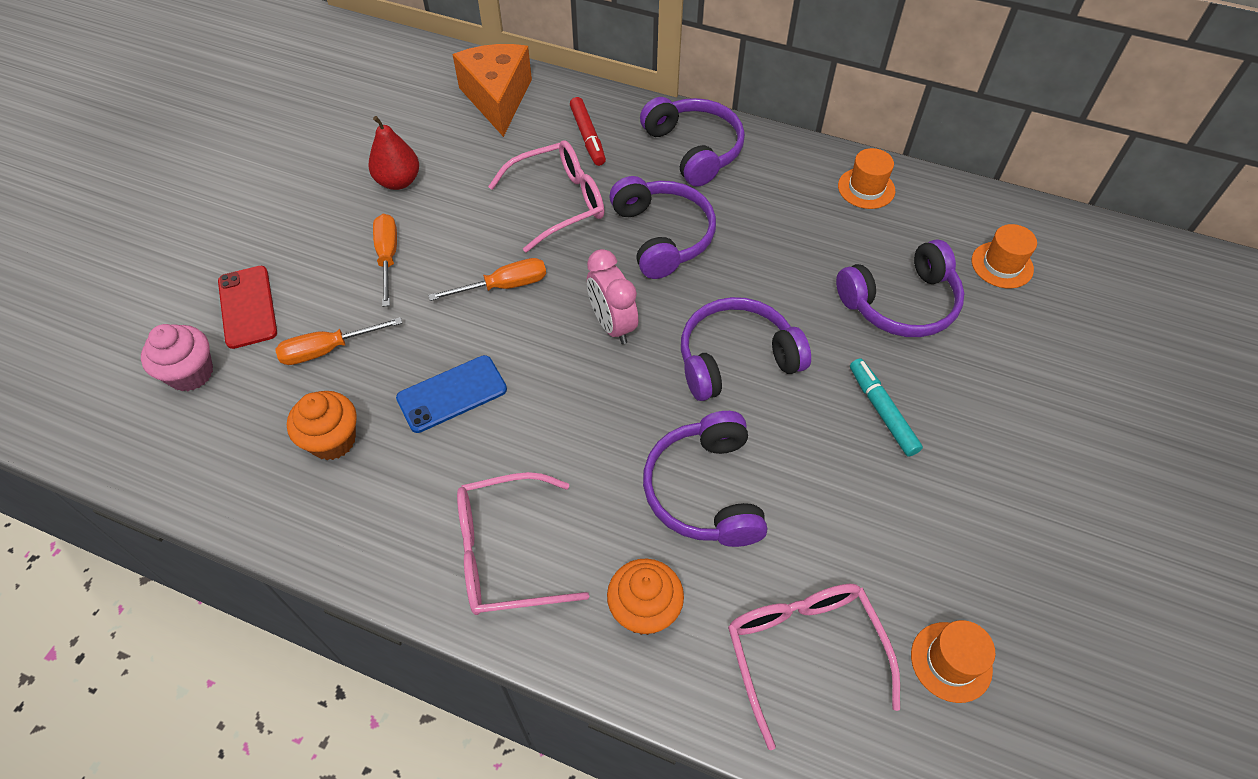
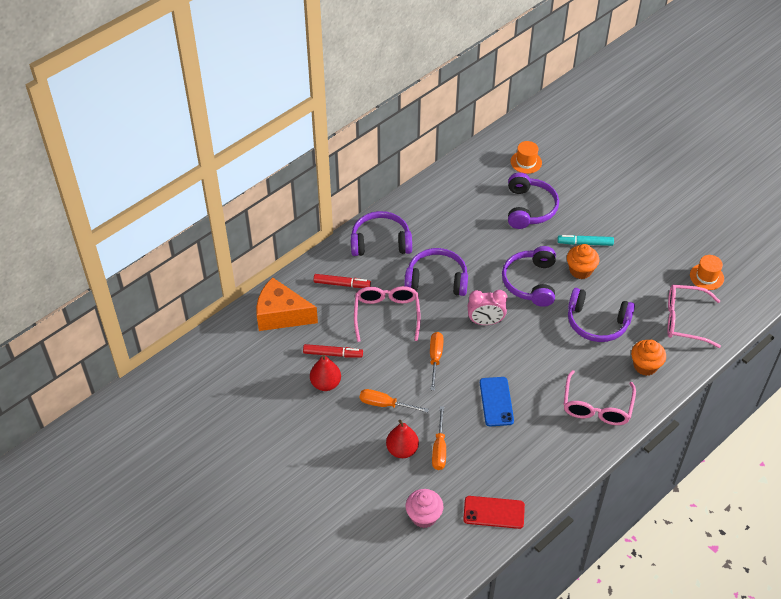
camera: 65 degrees left, 5 degrees down
red phone [218,266,277,349] -> red phone moved to [463,496,525,529]
orange cupcake [287,391,357,460] -> orange cupcake moved to [567,244,599,279]
orange hat [838,148,895,209] -> none
none -> red marker [303,344,363,358]
none -> red pear [386,420,419,458]

